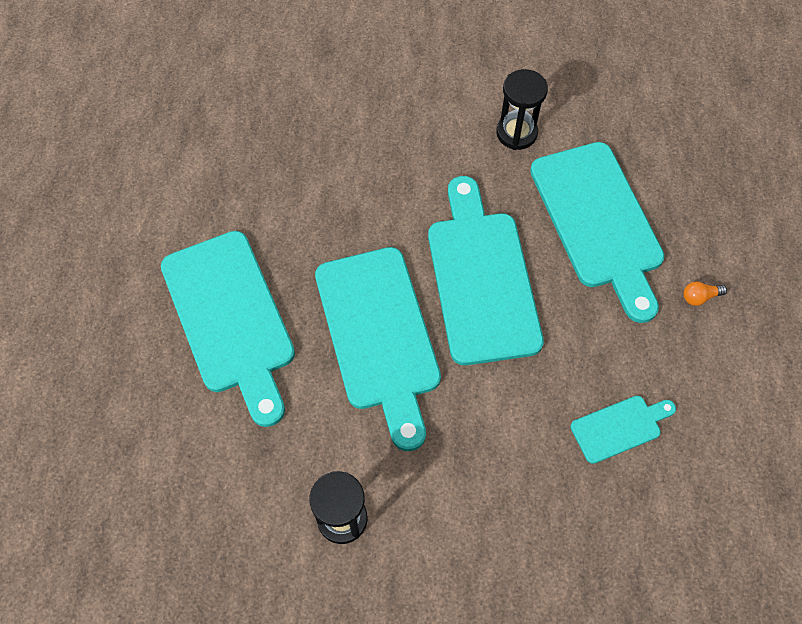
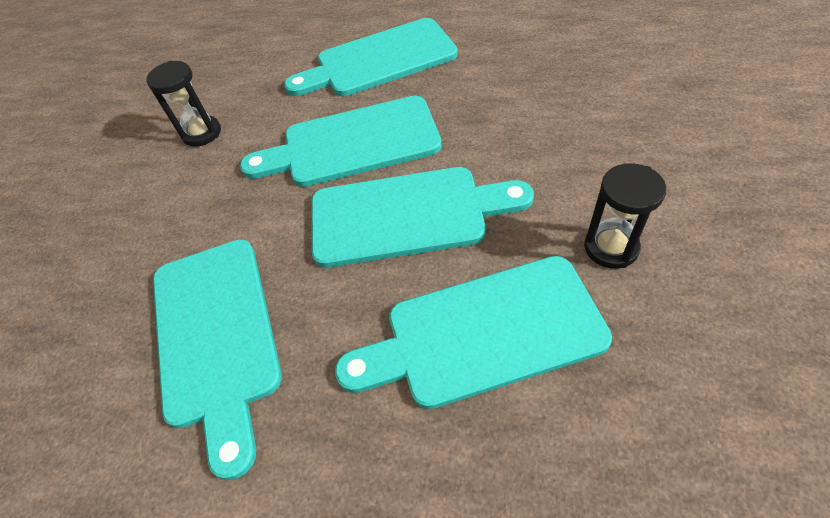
camera: 100 degrees right, 10 degrees down
turquoise cutting board [570,396,676,464] -> turquoise cutting board [153,239,282,480], size x2.09
orange light bulb [684,282,727,306] -> none

